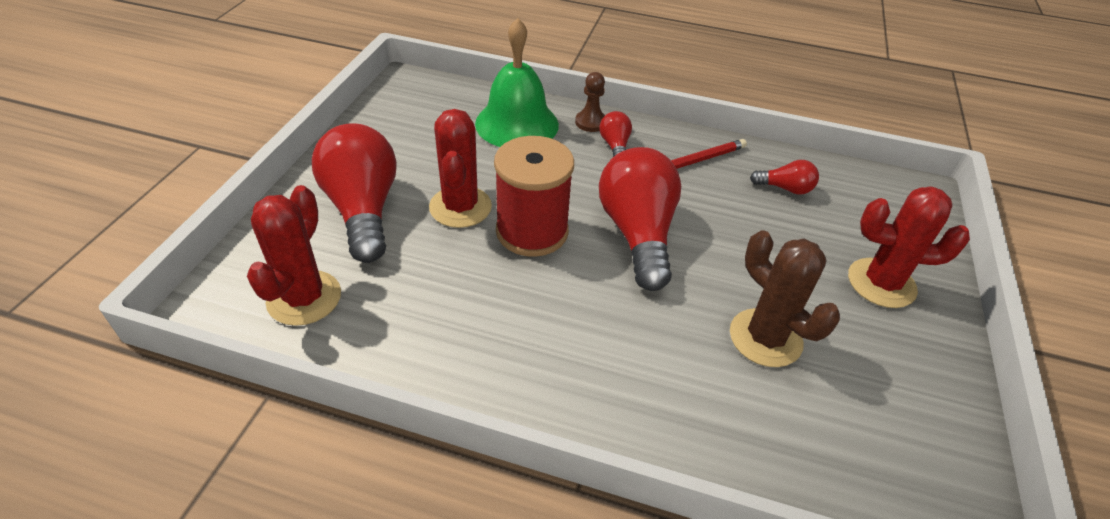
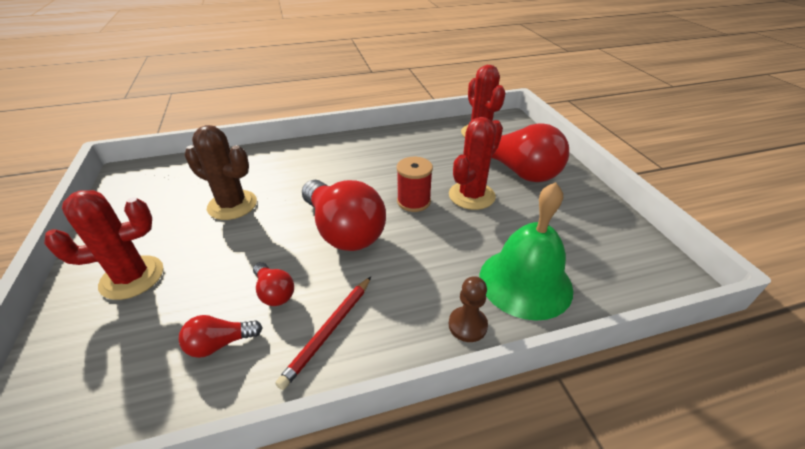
camera: 150 degrees right, 5 degrees down
red cactus [429,109,492,228] -> red cactus turned 75 degrees clockwise [449,117,503,210]
red spool [494,136,574,257] -> red spool [397,157,433,212], size x0.63
red light bulb [599,111,632,157] -> red light bulb moved to [253,262,294,306]

